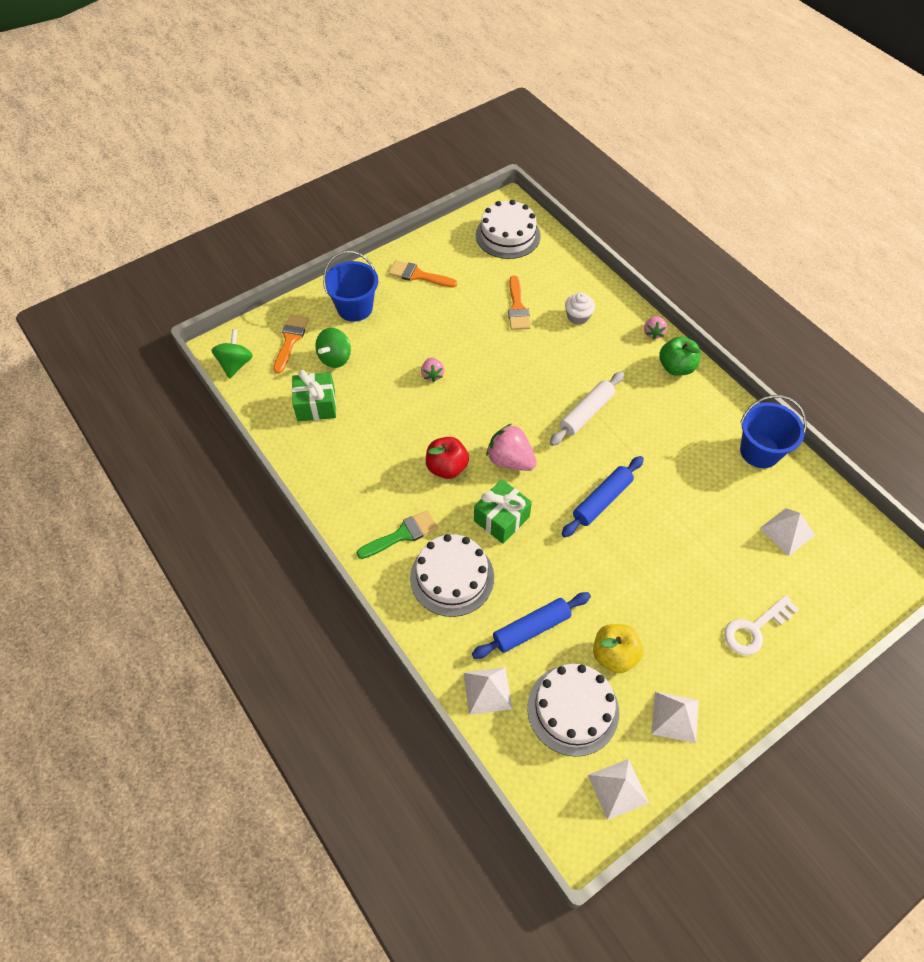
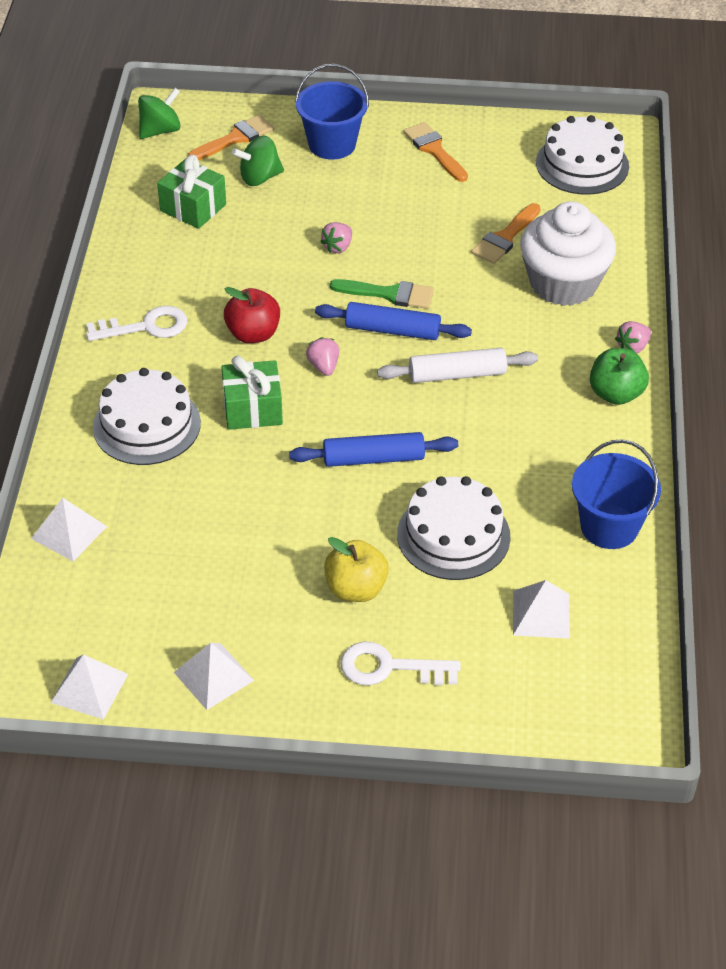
camera: 40 degrees right, 10 degrees down
green brush [356,510,438,559] -> green brush moved to [330,279,434,309]
blue rolling pin [472,592,591,659] -> blue rolling pin moved to [315,302,472,340]
pink strawberry [486,424,537,471] -> pink strawberry [306,337,339,376], size x0.57
white cake [527,664,619,757] -> white cake moved to [397,476,510,580]
white cupcake [565,292,595,325] -> white cupcake [520,201,616,306], size x2.19
yellow apple [593,624,643,674] -> yellow apple moved to [324,537,389,602]
none -> white key [86,306,187,341]

